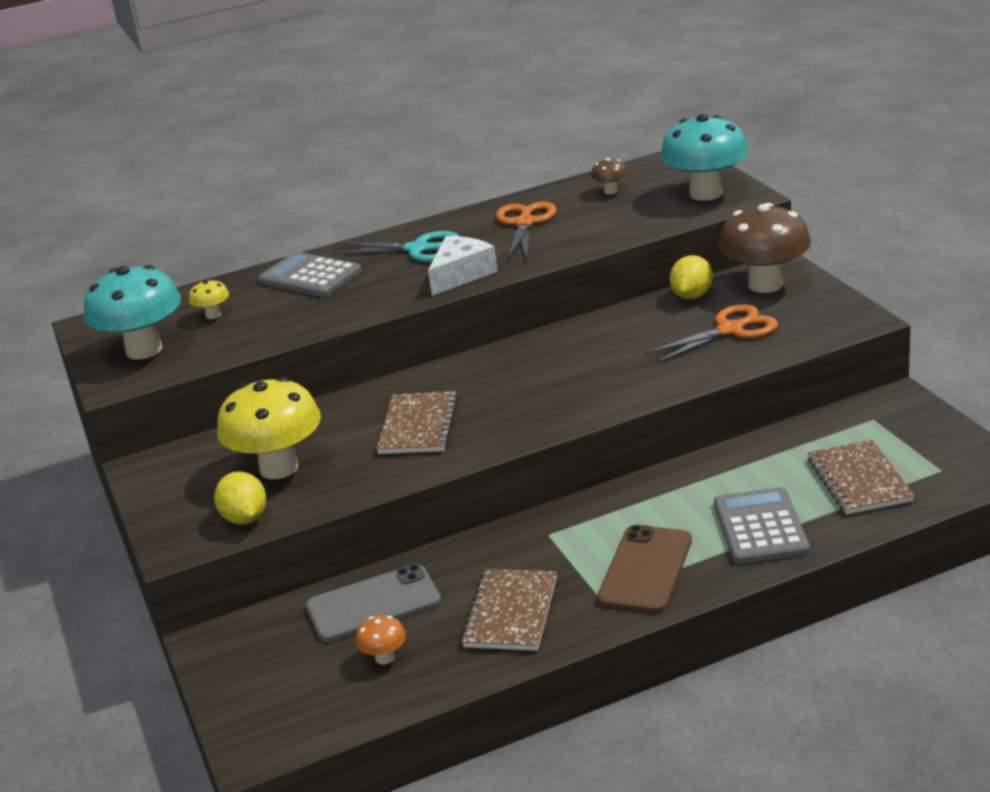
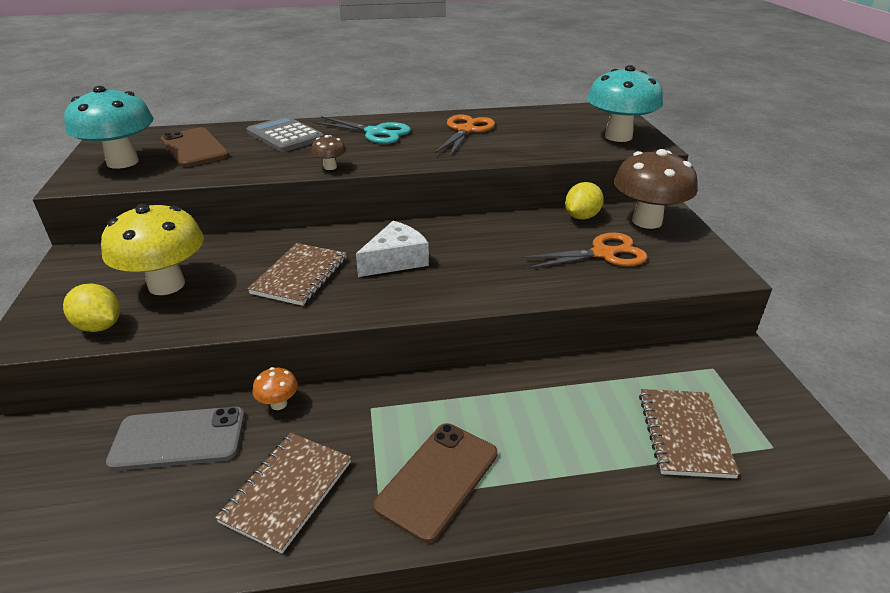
camera: 10 degrees right, 5 degrees up
yellow mushroom [189,279,229,319] -> brown phone [161,127,229,167]
yellow lemon [214,472,266,524] -> yellow lemon turned 45 degrees counterclockwise [63,284,120,332]
orange mushroom [356,615,406,665] -> orange mushroom moved to [253,367,298,410]
white cheese [428,236,498,296] -> white cheese moved to [356,221,429,277]
brown mushroom [591,158,628,194] -> brown mushroom moved to [311,135,346,170]
grey calculator [714,487,810,564] -> none

